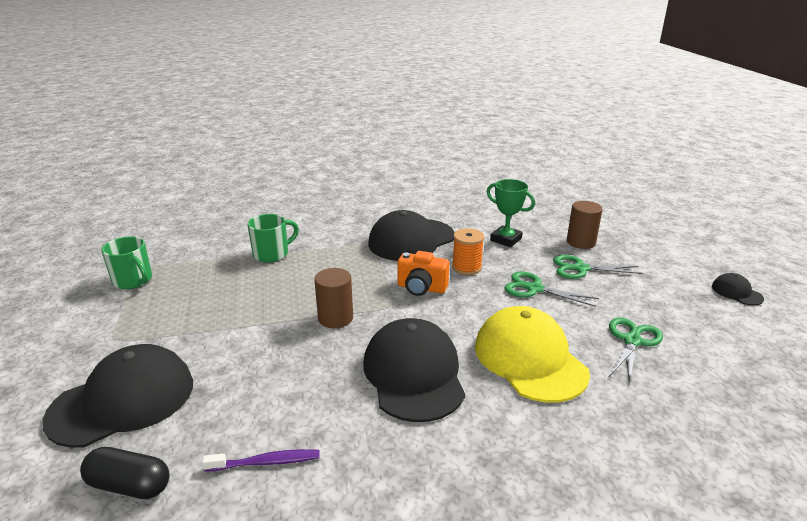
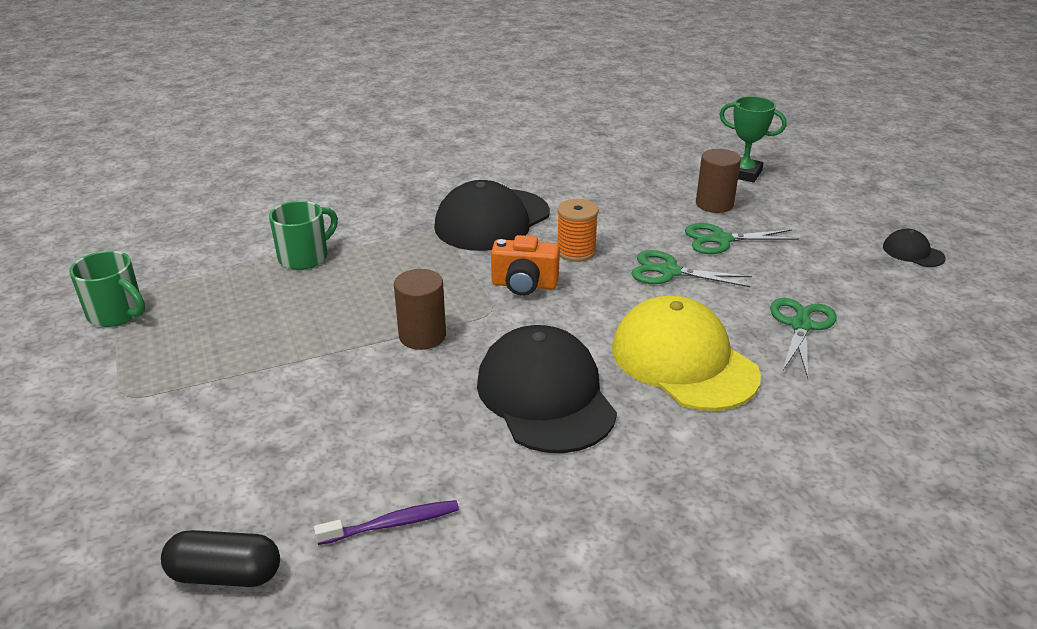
camera: 10 degrees left, 5 degrees up
black cap [42,344,193,448] -> none
green trophy [486,179,535,247] -> green trophy moved to [719,96,787,183]

